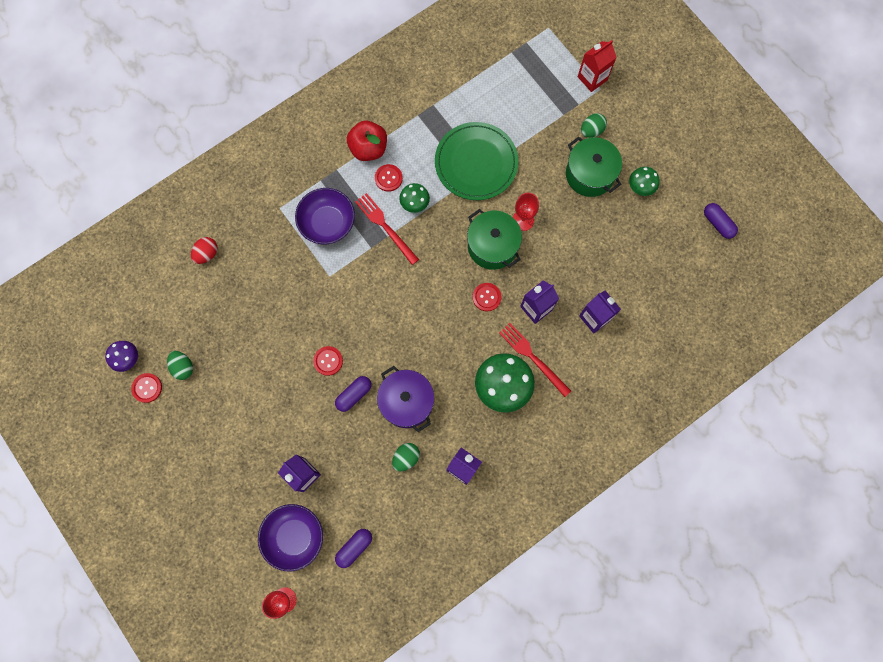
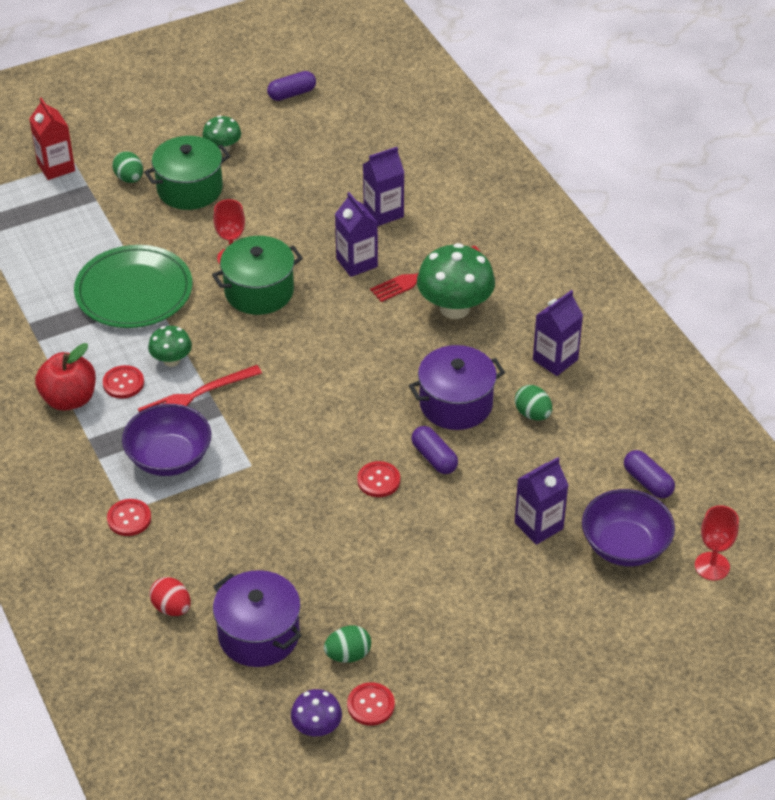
camera: 80 degrees left, 30 degrees down
red button [473,283,502,311] -> red button moved to [107,499,151,536]
none -> purple pot [213,570,302,667]

